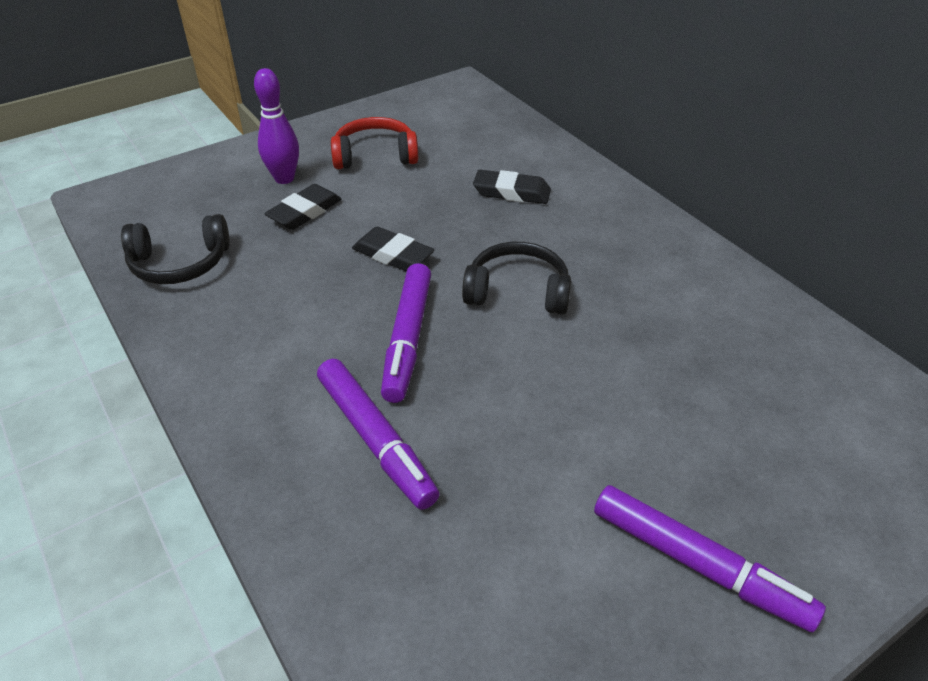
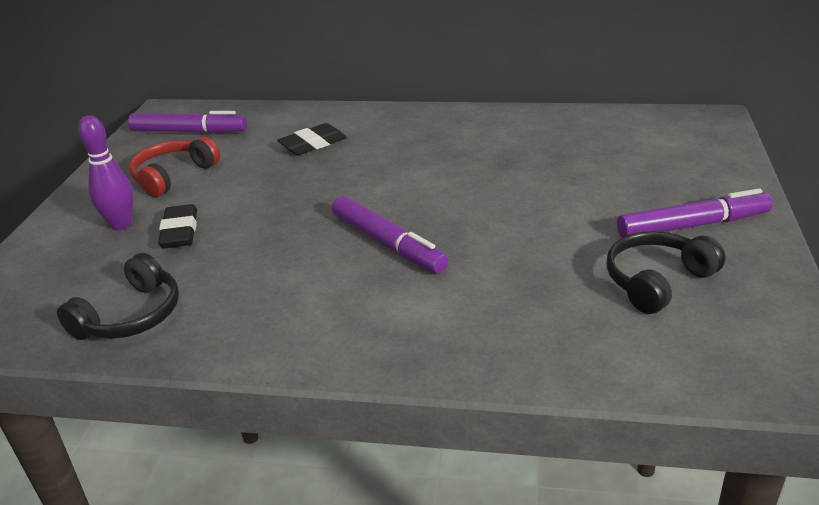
camera: 45 degrees left, 10 degrees down
purple marker [317,359,439,510] -> purple marker moved to [128,111,247,133]
black eraser [352,227,435,272] -> none
black headphones [462,242,571,315] -> black headphones moved to [606,231,725,314]

